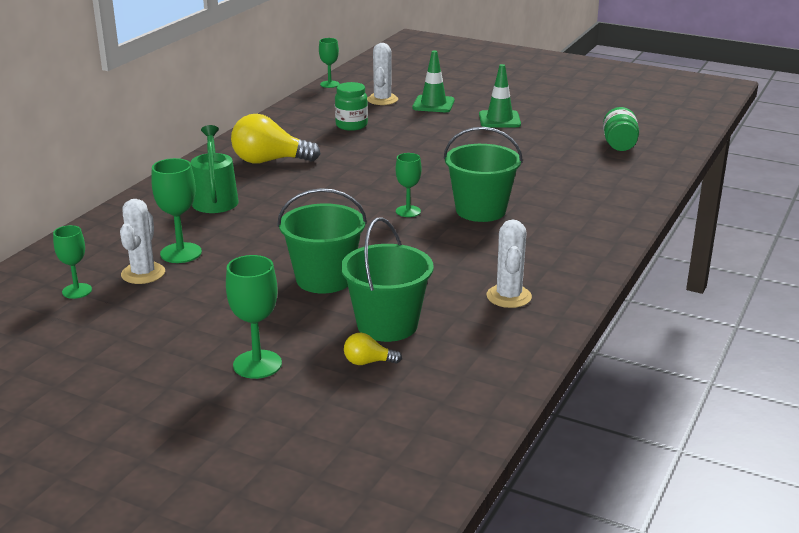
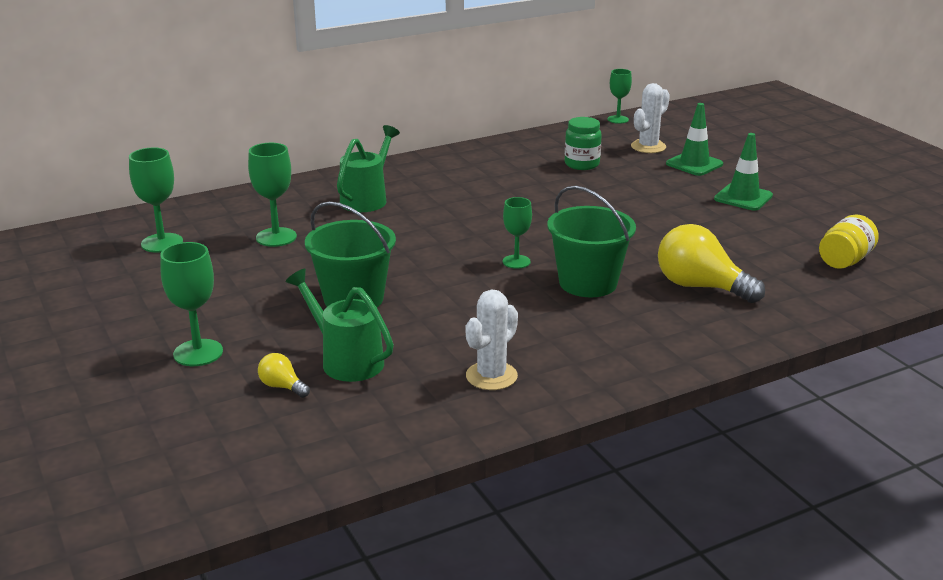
camera: 35 degrees right, 0 degrees up
green goblet [53,225,92,299] -> green goblet [129,147,183,253], size x1.50
white cactus [120,199,165,284] -> none
yellow light bulb [231,114,321,163] -> yellow light bulb moved to [658,224,765,303]
green bucket [341,217,433,342] -> green watering can [286,269,394,382]
green jar [603,107,639,151] -> yellow jar [819,214,879,269]

